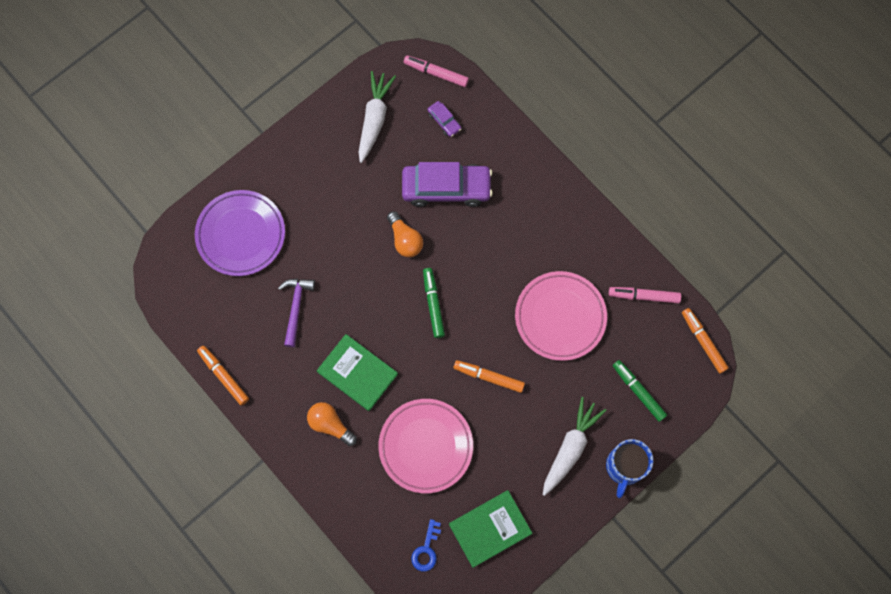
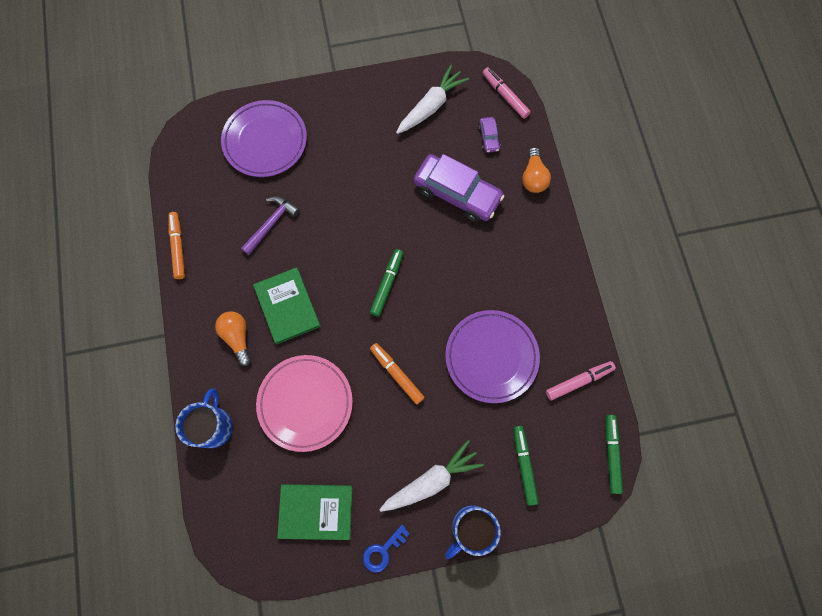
camera: 30 degrees right, 0 degrees up
orange light bulb [387,211,423,257] -> orange light bulb moved to [522,147,551,193]
blue key [411,519,441,572] -> blue key moved to [363,524,410,573]
pink plate [515,271,607,361] -> purple plate [445,310,540,403]
pink marker [609,287,681,303] -> pink marker turned 120 degrees clockwise [546,361,616,400]
orange marker [682,308,729,374] -> green marker [606,415,623,494]
none -> blue mug [175,388,233,448]

